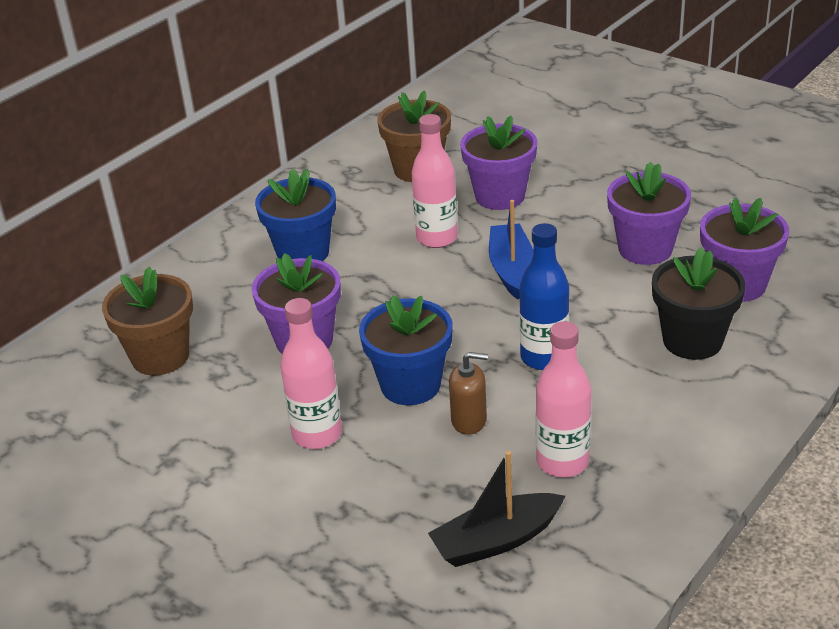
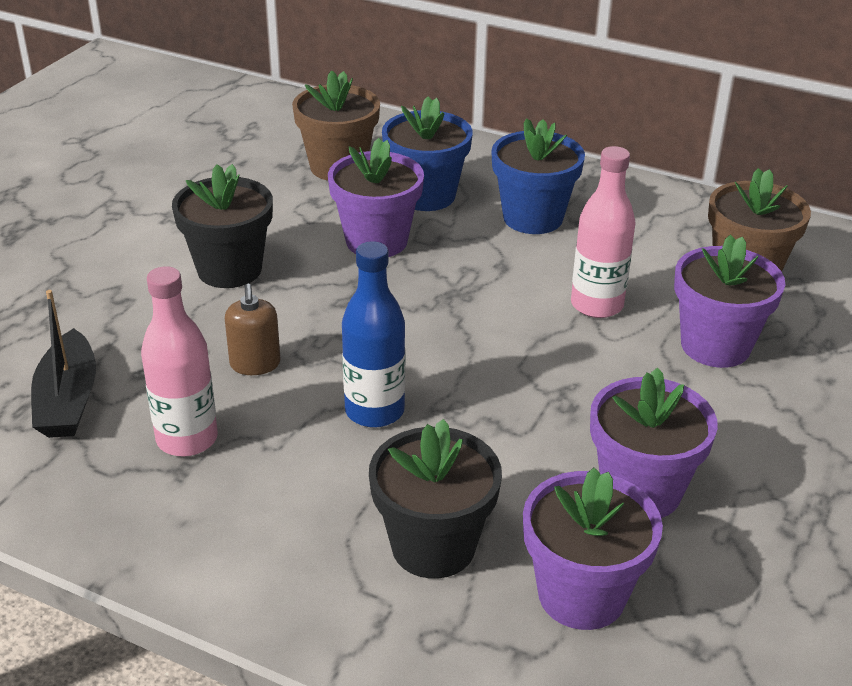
camera: 75 degrees right, 0 degrees up
pink bottle [280,298,342,449] -> black flower pot [172,164,273,288]
blue flower pot [359,295,453,405] -> blue flower pot moved to [382,96,473,211]
black boat [428,451,565,567] -> black boat turned 150 degrees counterclockwise [31,290,96,438]
blue boat [489,200,533,300] -> none

